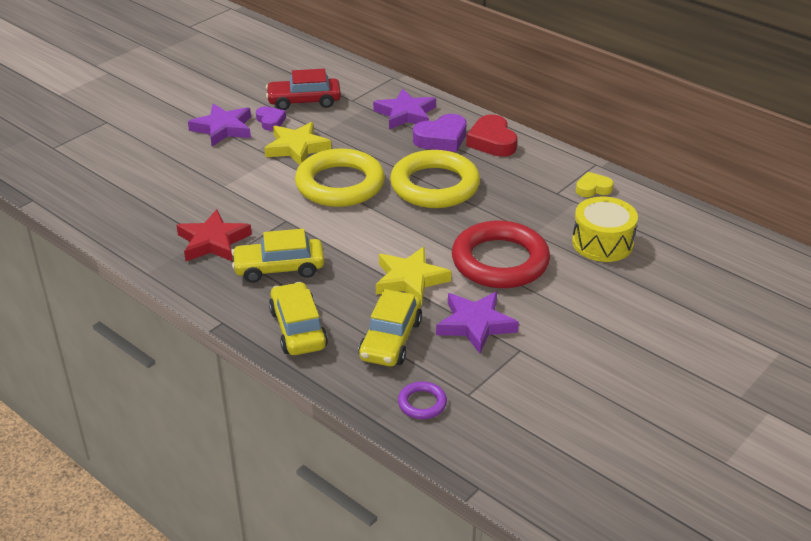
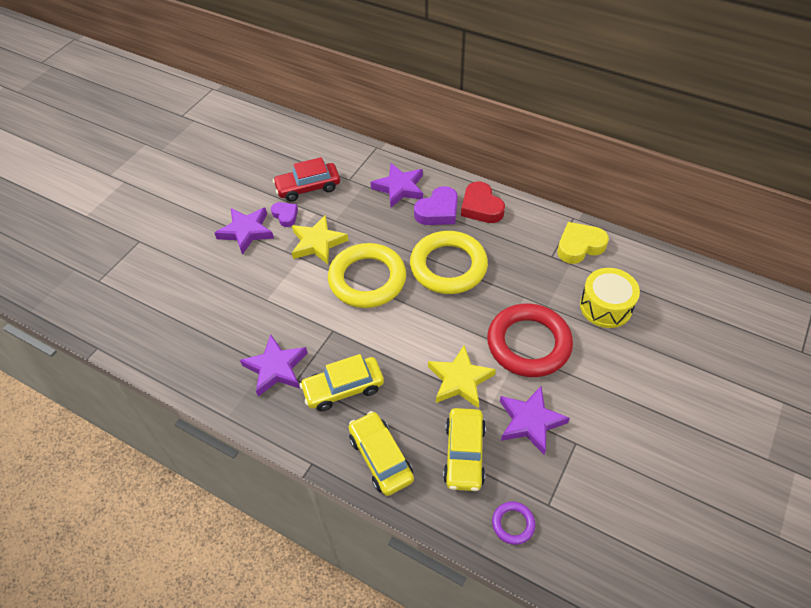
camera: 10 degrees left, 15 degrees up
red star [176,209,252,261] -> purple star [240,335,308,397]
yellow heart [576,172,614,197] -> yellow heart [557,222,609,264], size x1.63

